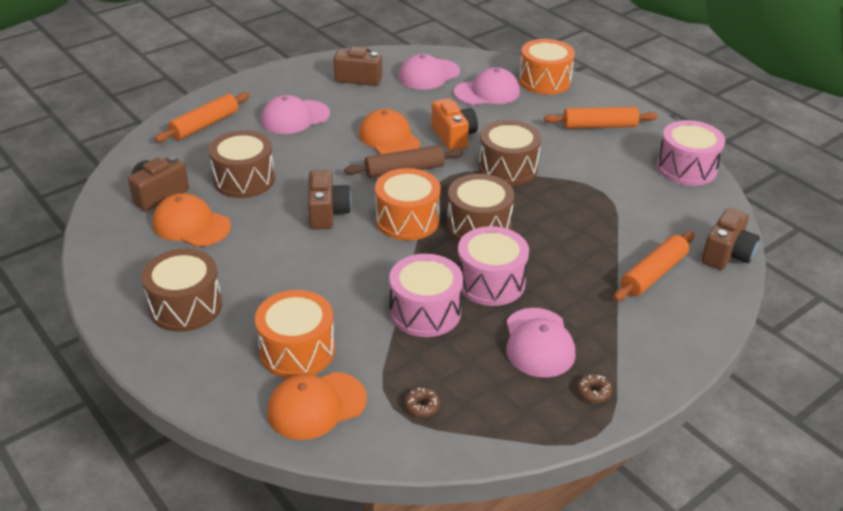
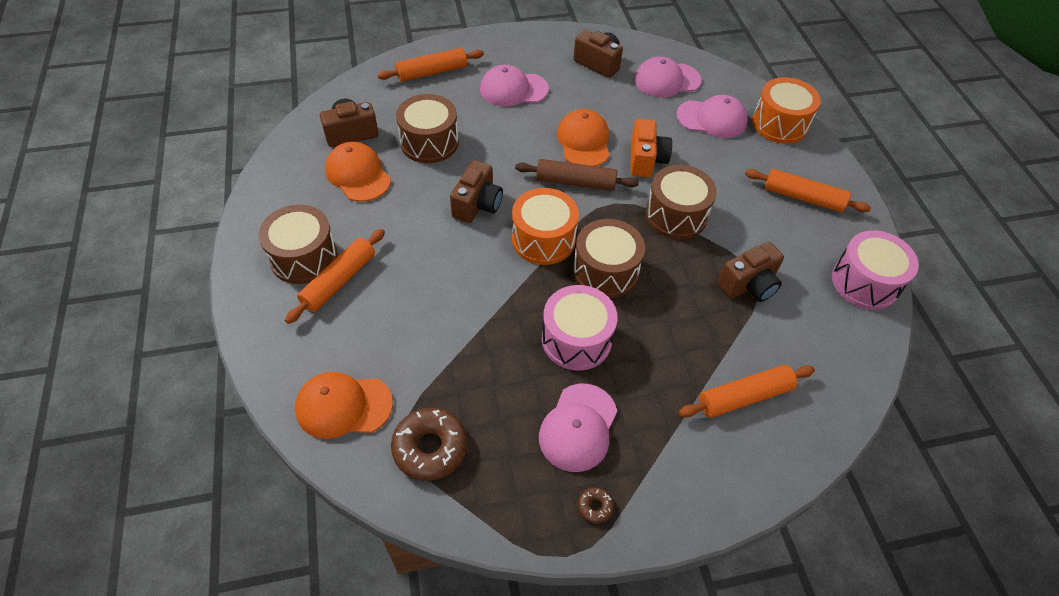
camera: 25 degrees right, 15 degrees up
orange drum [255,290,335,378] -> none
pink drum [389,254,463,337] -> none
brown donut [405,387,440,417] -> brown donut [391,408,468,481], size x2.16
brown camera [701,208,760,270] -> brown camera moved to [718,242,784,302]
none -> orange rolling pin [285,229,385,324]

